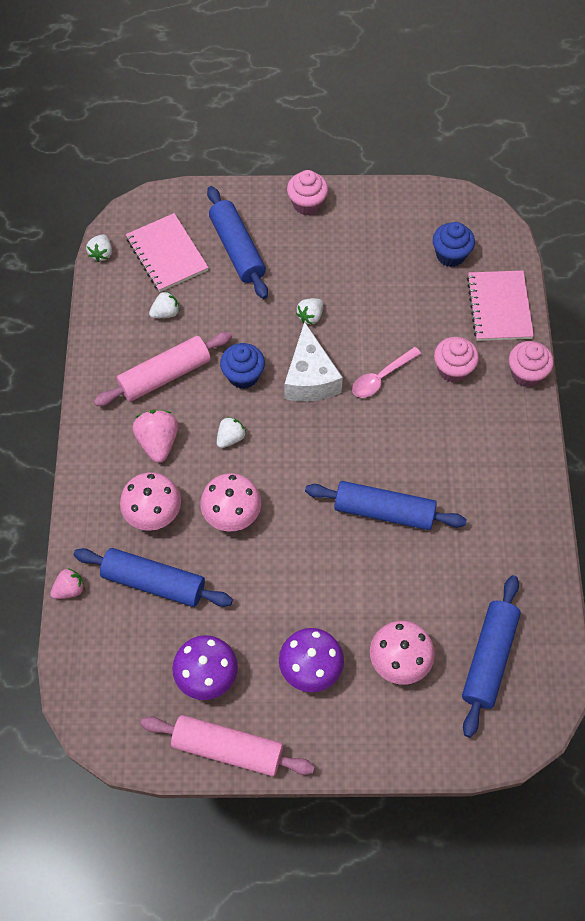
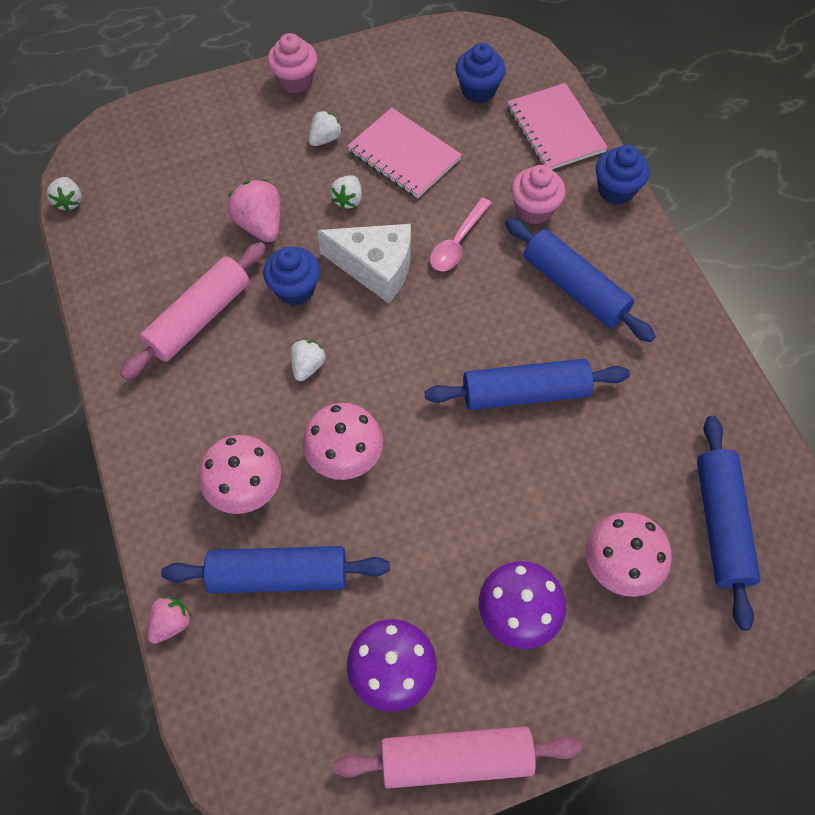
camera: 20 degrees left, 0 degrees up
pink notebook [126,213,209,292] -> pink notebook moved to [347,108,462,198]
pink strawberry [132,410,178,463] -> pink strawberry moved to [227,179,281,242]
white strawberry [149,291,179,318] -> white strawberry moved to [309,110,342,146]
blue rolling pin [207,186,268,299] -> blue rolling pin moved to [505,218,656,342]
white cheese [284,322,343,401] -> white cheese turned 45 degrees counterclockwise [317,224,411,303]
pink cupcake [509,341,554,387] -> blue cupcake [596,145,650,205]

